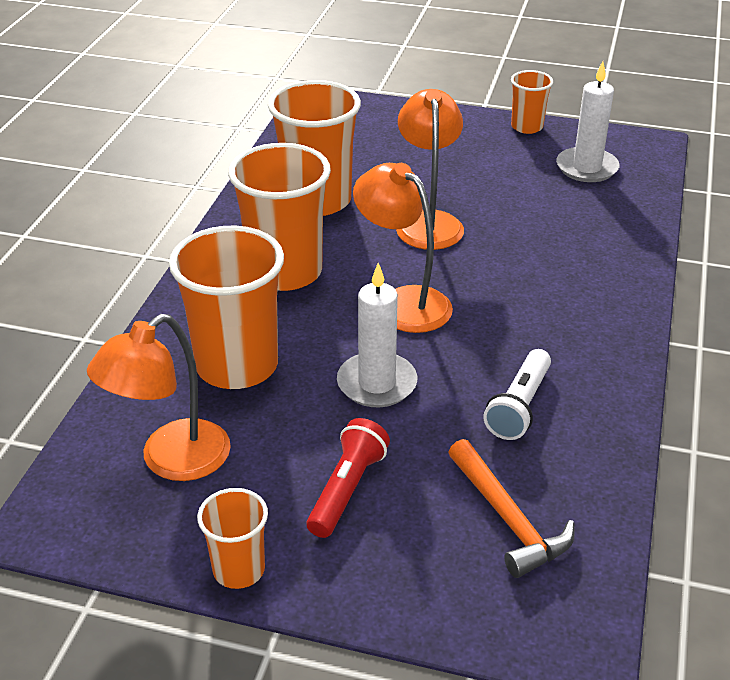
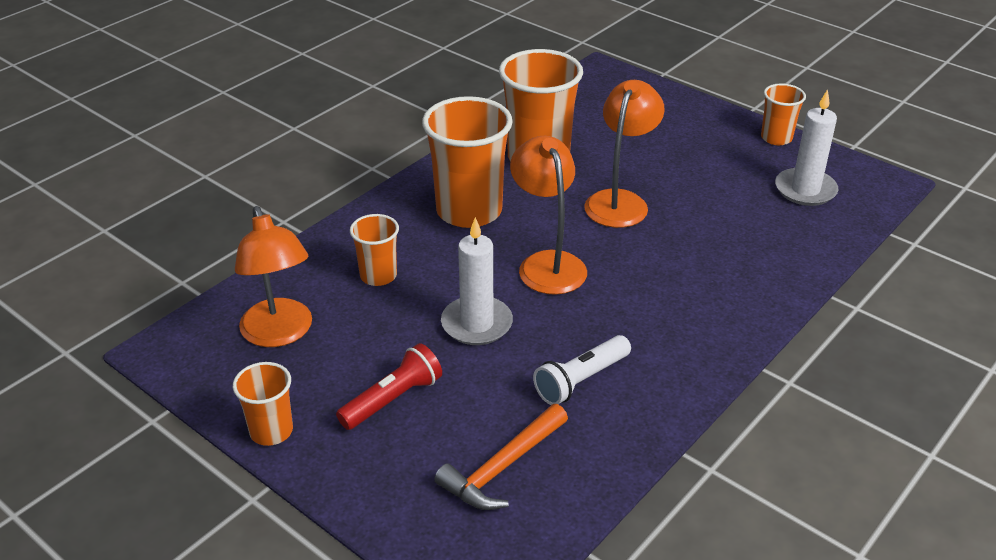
camera: 25 degrees right, 0 degrees up
orange lamp [87,314,231,481] -> orange lamp turned 90 degrees counterclockwise [235,206,312,347]
orange cup [169,226,284,389] -> orange cup [350,214,399,286], size x0.52
orange hammer [448,439,575,578] -> orange hammer turned 45 degrees clockwise [434,404,568,510]

